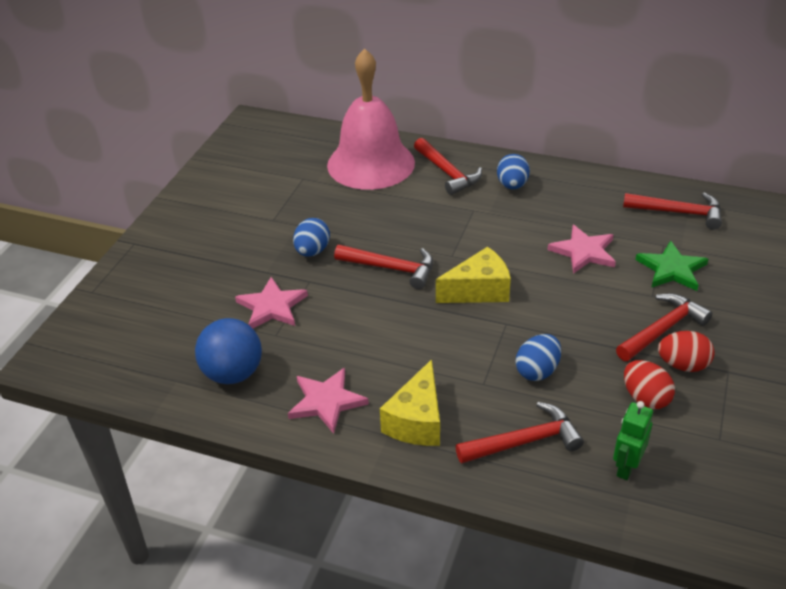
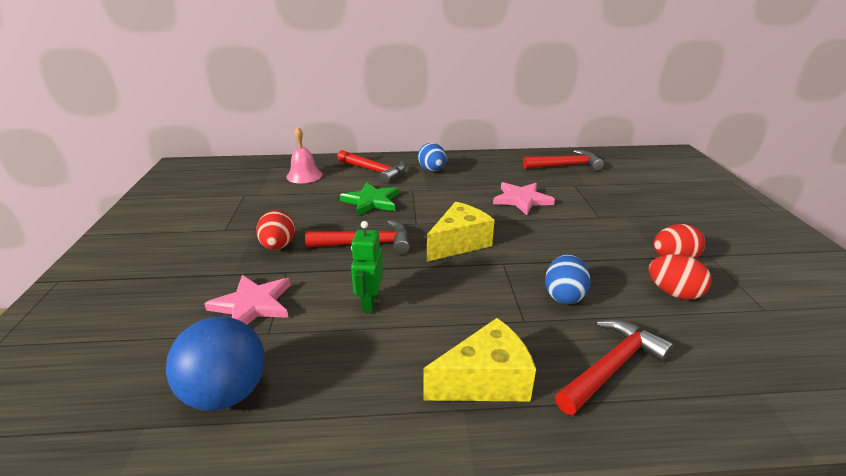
camera: 25 degrees left, 10 degrees down
pink star [288,368,369,434] -> none
blue egg [293,218,330,256] -> red egg [256,210,295,250]
pink bell [327,48,415,190] -> pink bell [286,126,323,183], size x0.45
yellow cheese [380,359,440,446] -> yellow cheese turned 105 degrees counterclockwise [423,318,536,401]
green robot [613,401,653,480] -> green robot moved to [351,221,383,313]
red hammer [616,293,713,361] -> none
green star [635,240,708,291] -> green star moved to [340,182,399,216]

